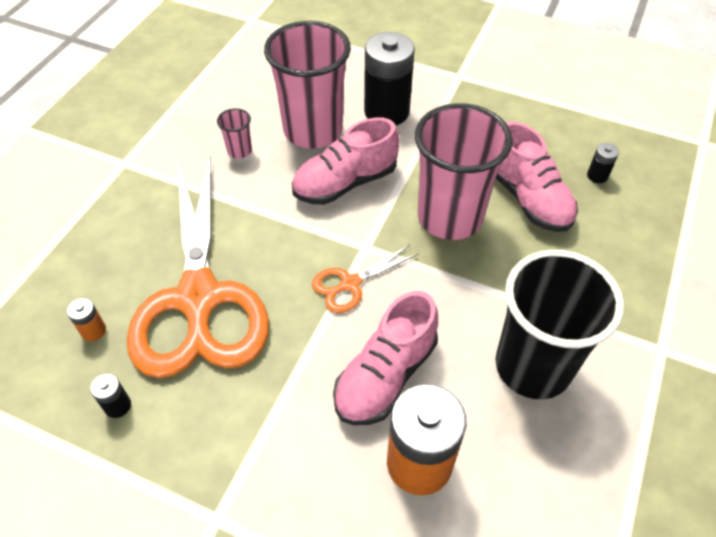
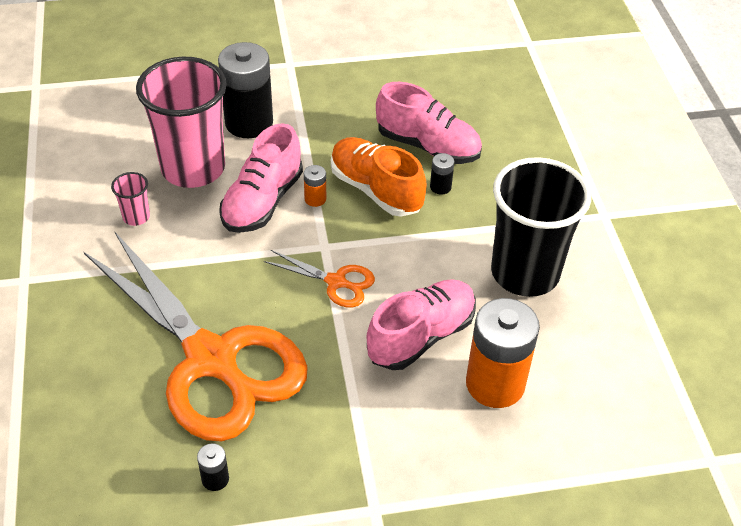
camera: 35 degrees left, 5 degrees down
orange battery [67,298,106,341] -> orange battery moved to [304,165,326,207]
orange scissors [312,245,418,313] -> orange scissors turned 90 degrees counterclockwise [264,250,375,308]
pink shoe [333,291,438,425] -> pink shoe turned 135 degrees counterclockwise [367,279,476,370]
pink cup [415,103,513,240] -> orange shoe [331,137,427,217]
black battery [587,143,619,183] -> black battery moved to [430,153,454,195]

